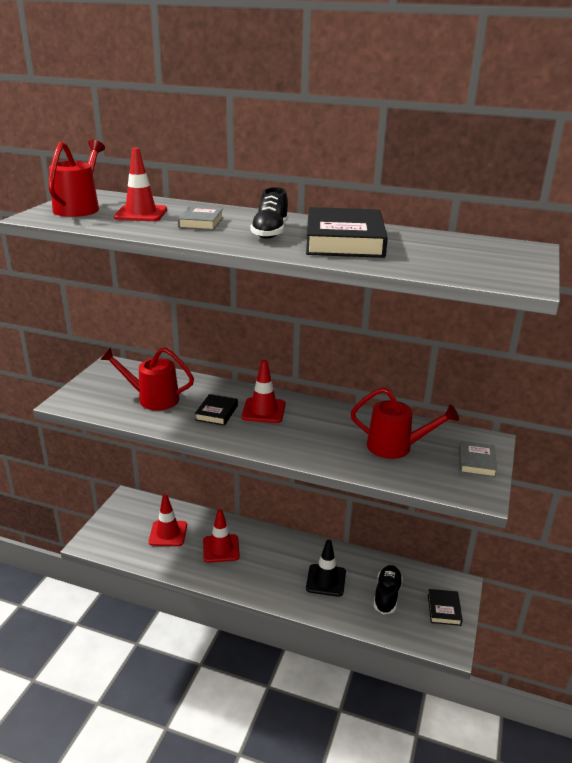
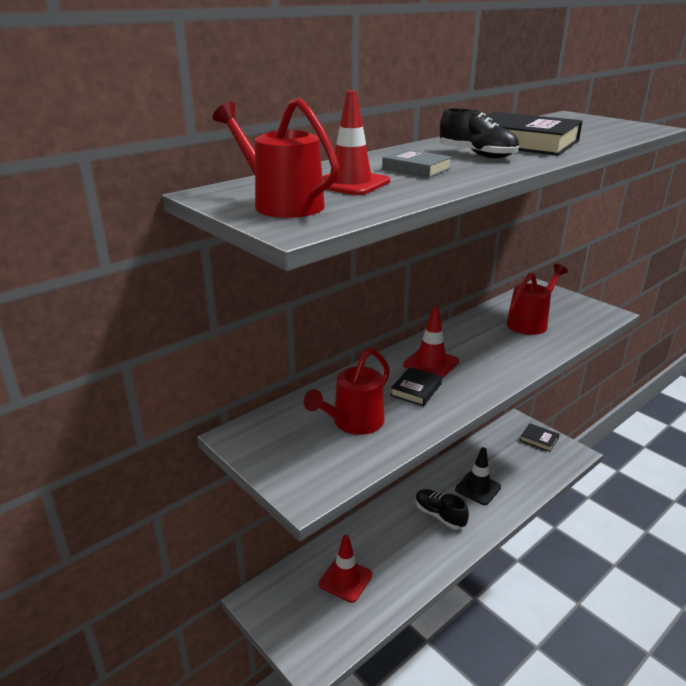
camera: 60 degrees left, 0 degrees up
black book [195,394,238,426] -> black book turned 75 degrees clockwise [390,367,442,406]
red traffic cone [203,509,240,563] -> none
black shoe [374,565,403,614] -> black shoe moved to [416,489,469,530]
grey book [459,441,497,477] -> none

